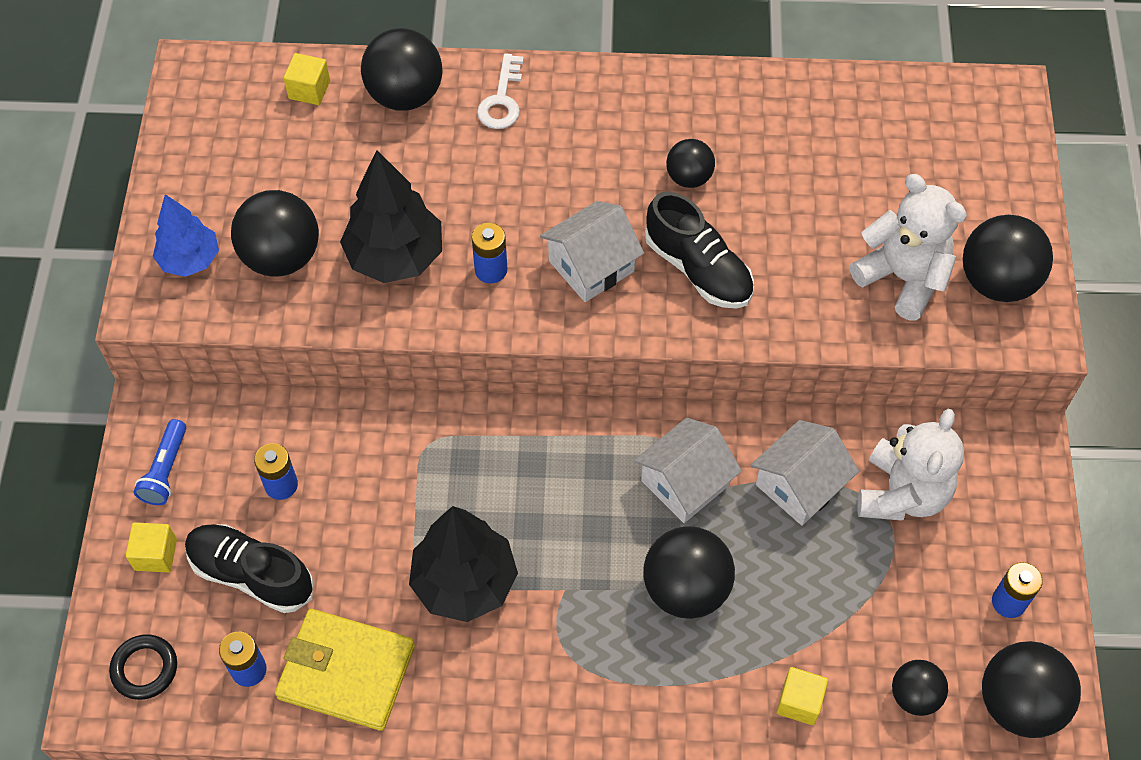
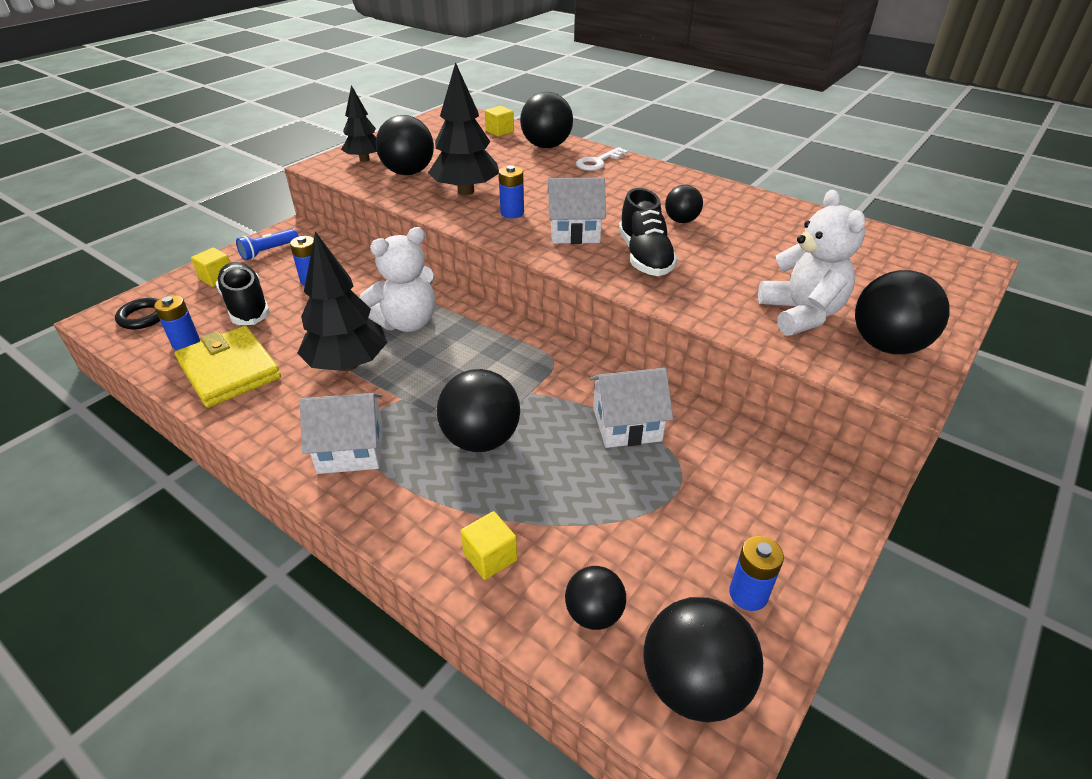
camera: 35 degrees right, 20 degrees down
blue tree [153,194,219,277] -> black tree [341,85,377,162]
white house [634,418,742,523] -> white house moved to [300,393,383,474]
white teddy bear [857,409,964,521] -> white teddy bear moved to [360,227,435,332]

